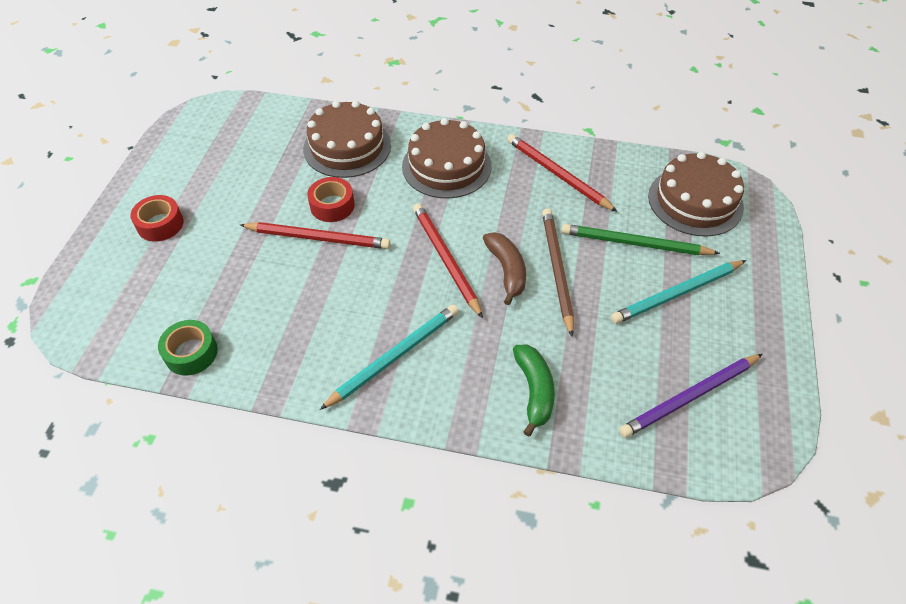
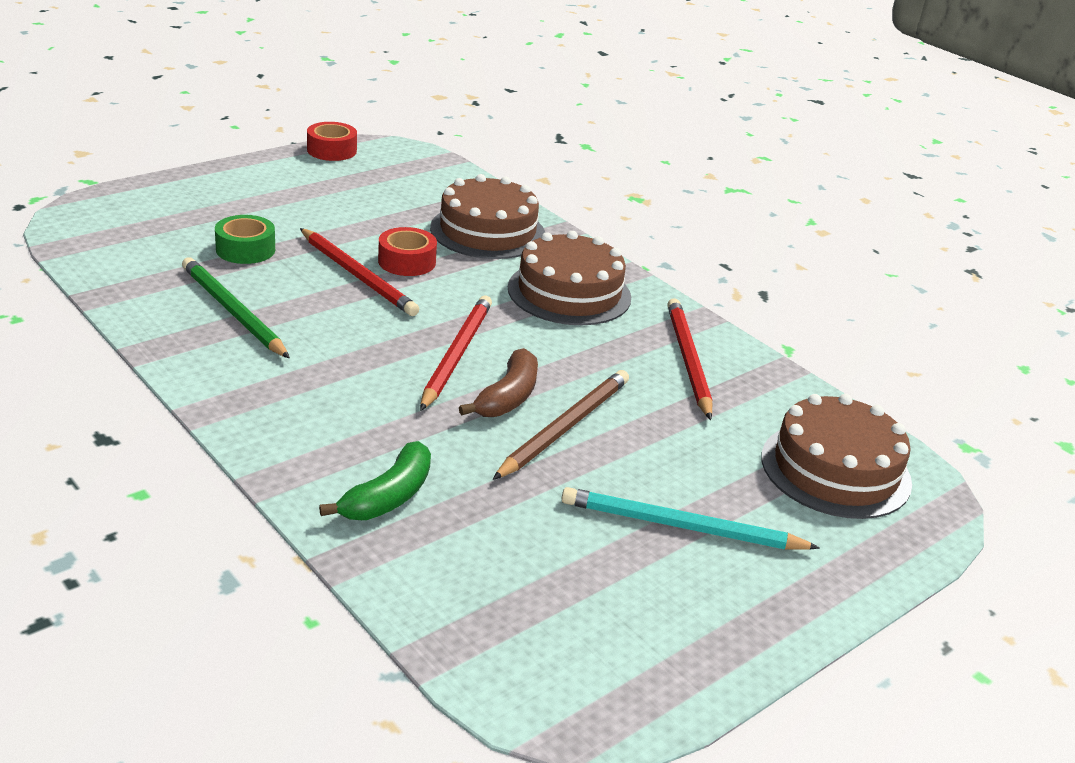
camera: 35 degrees right, 20 degrees down
red tape [130,195,184,242] -> red tape moved to [307,122,357,161]
green tape [158,320,218,376] -> green tape moved to [215,215,275,264]
turquoise pencil [320,304,459,410] -> none
green pencil [561,224,720,255] -> green pencil moved to [182,258,290,359]
purple pencil [619,354,763,438] -> none

